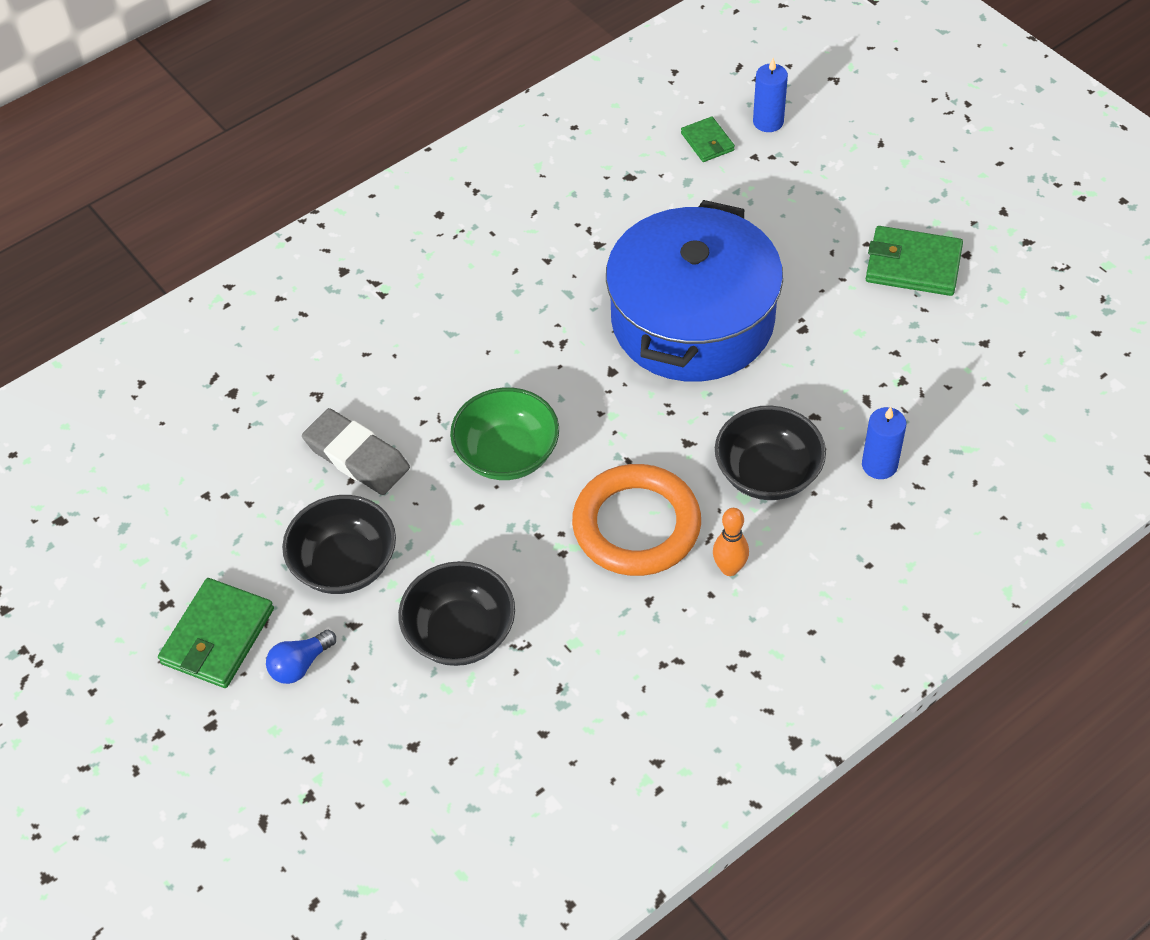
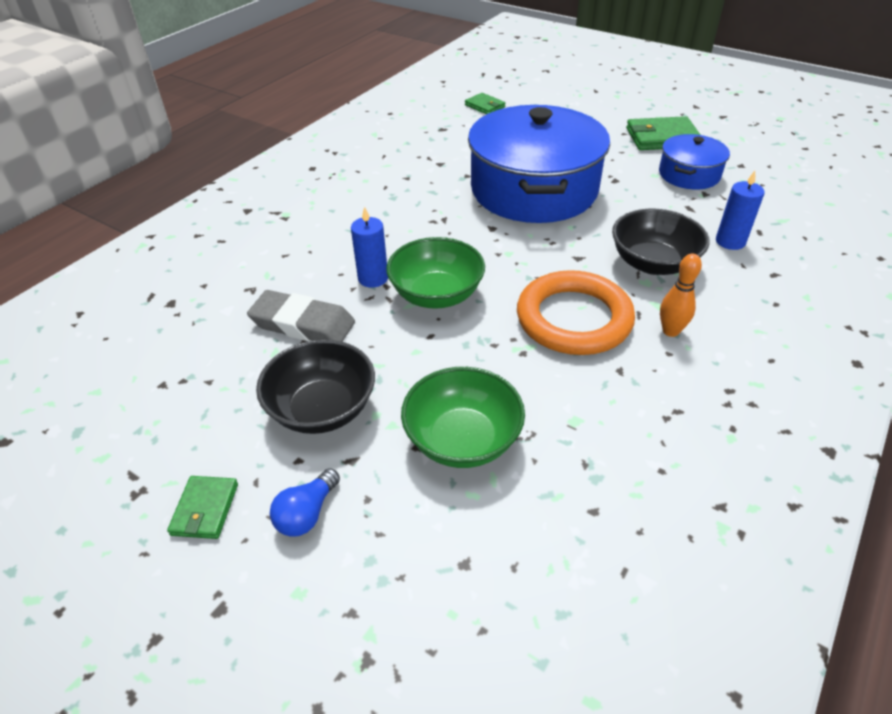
camera: 20 degrees left, 10 degrees down
green wallet [158,578,274,688] -> green wallet [167,476,238,539], size x0.58
black bowl [398,561,515,666] -> green bowl [401,367,525,468]
blue candle [753,58,788,132] -> blue candle moved to [351,206,388,288]
none -> blue pot [659,134,730,190]

